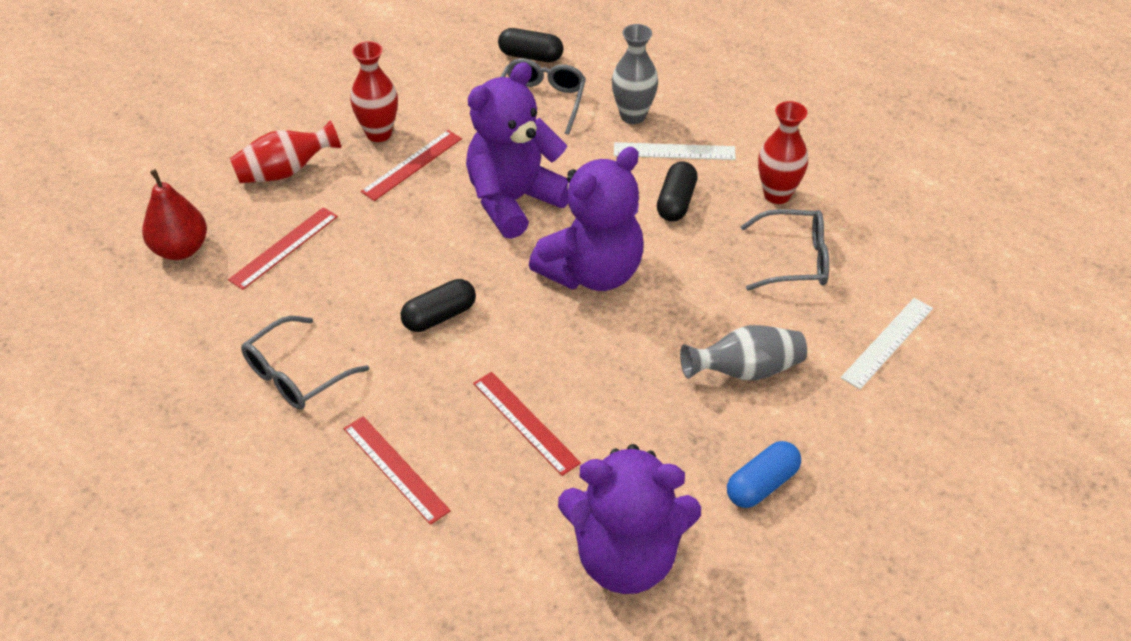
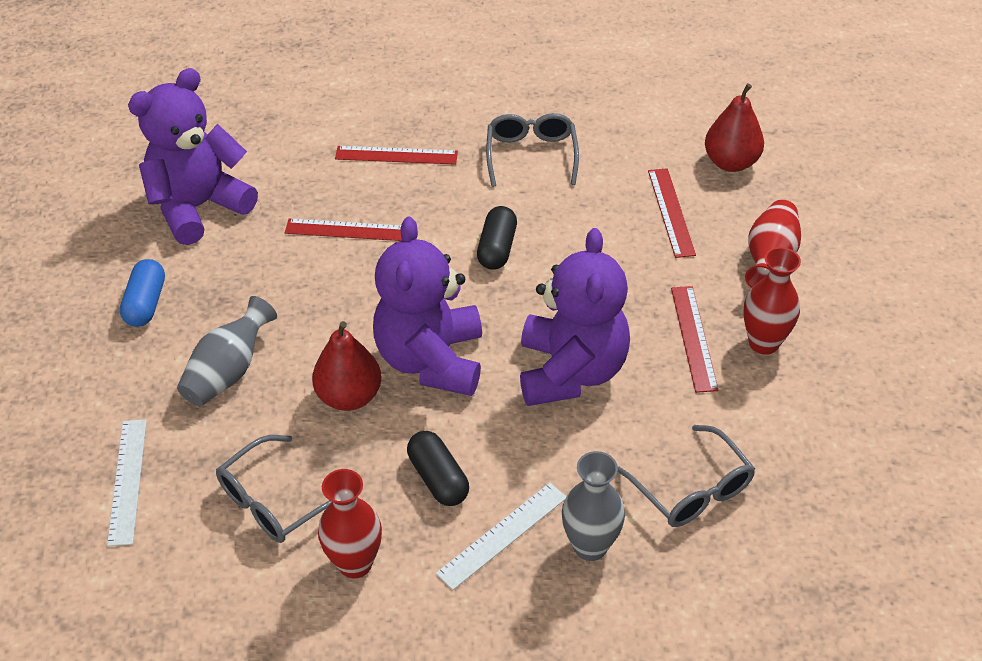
camera: 135 degrees right, 0 degrees up
black capsule [498,28,563,62] -> none
none -> red pear [312,321,382,411]

